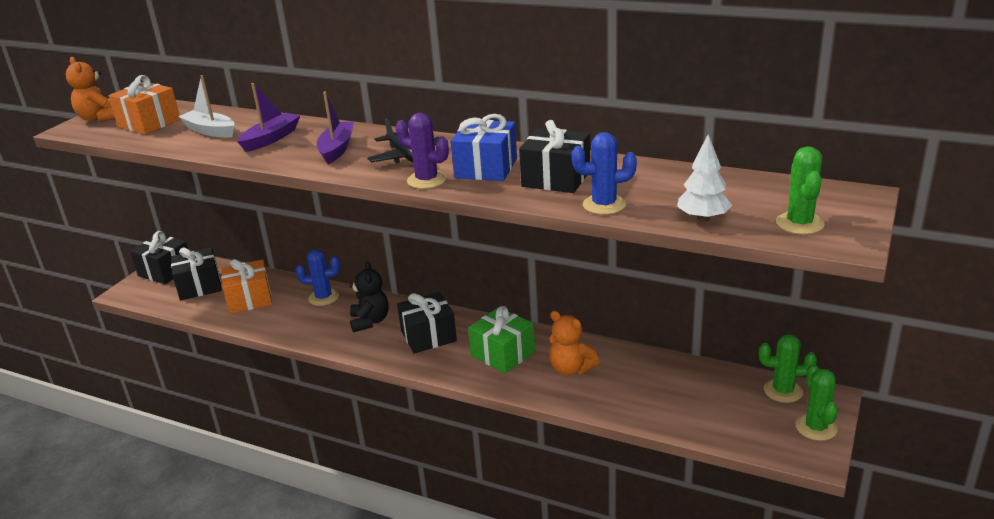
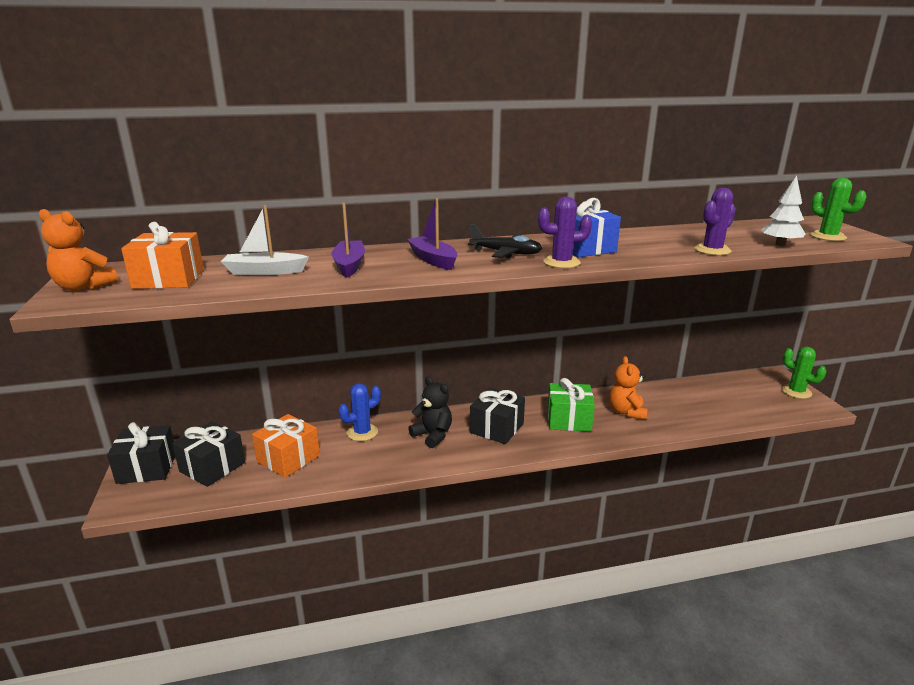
camera: 40 degrees left, 5 degrees down
black gift [519,120,590,193] -> none
orange teddy bear [549,311,600,376] -> orange teddy bear turned 90 degrees clockwise [609,356,647,420]
blue cactus [571,132,637,215] -> purple cactus [694,188,736,255]
green cactus [759,334,817,403] -> none

